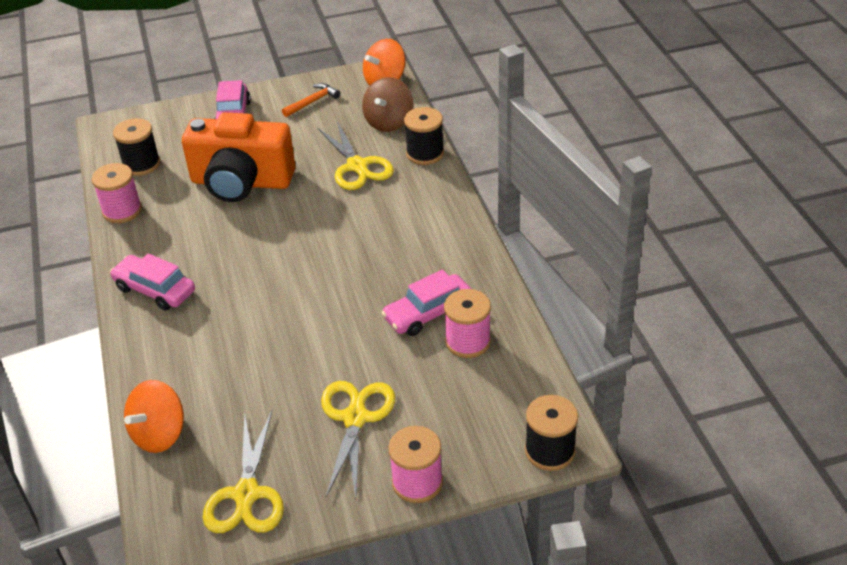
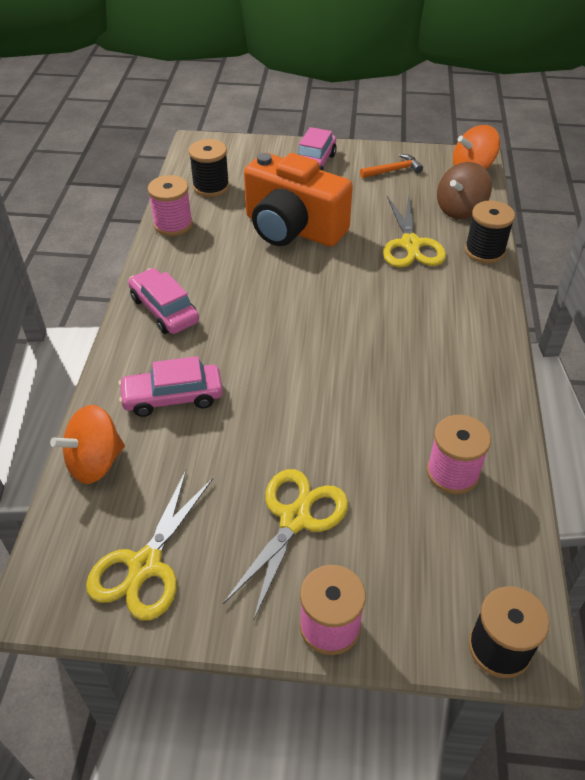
camera: 20 degrees right, 5 degrees up
pink car [381,269,471,336] -> pink car moved to [118,356,223,417]

